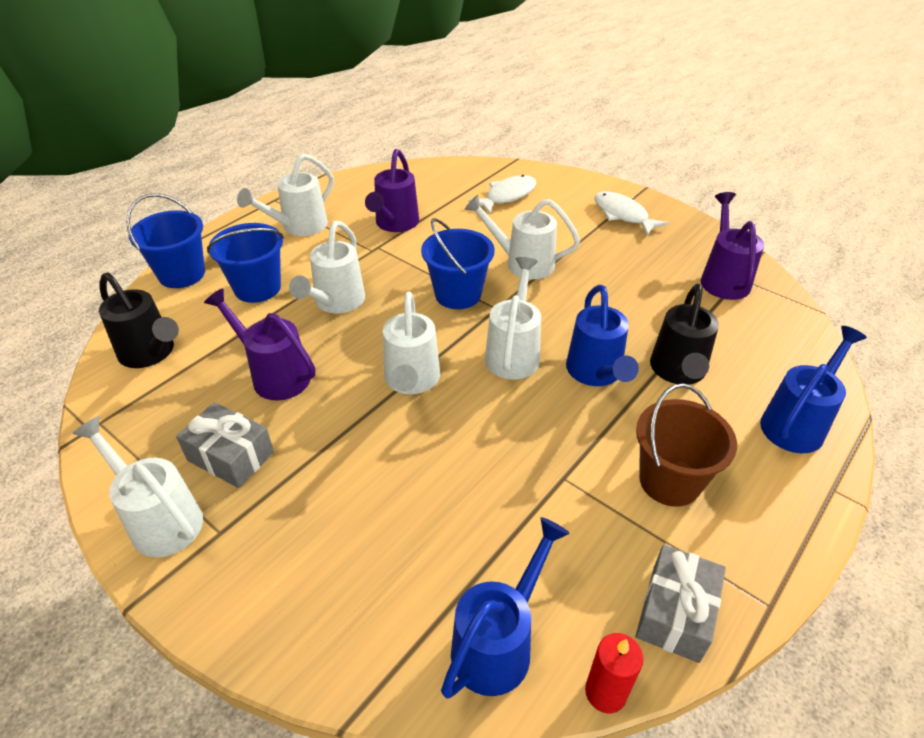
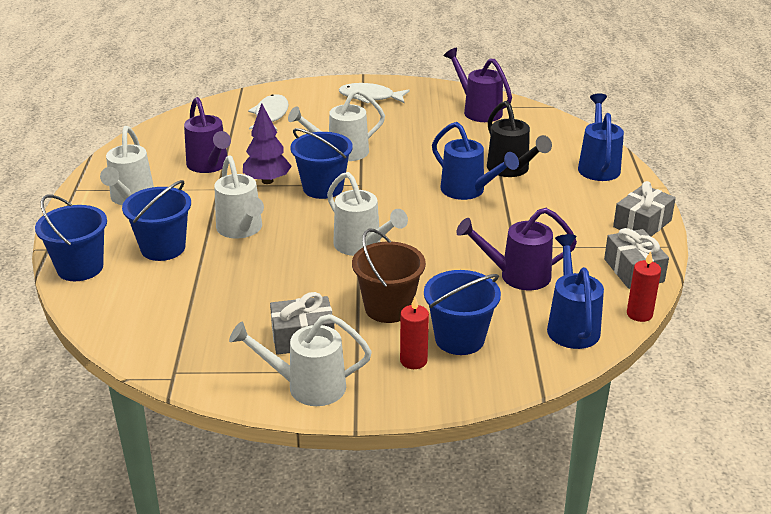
camera: 40 degrees left, 10 degrees down
black watering can [99,272,179,368] -> none
purple watering can [204,288,315,401] -> purple watering can moved to [456,208,577,290]
white watering can [485,257,541,380] -> none
brown bucket [636,383,737,507] -> brown bucket moved to [352,229,426,323]
none -> purple tree [243,103,292,184]
none -> red candle [400,296,429,369]
none -> blue bucket [424,270,501,355]
none -> grey gift [613,181,676,237]

